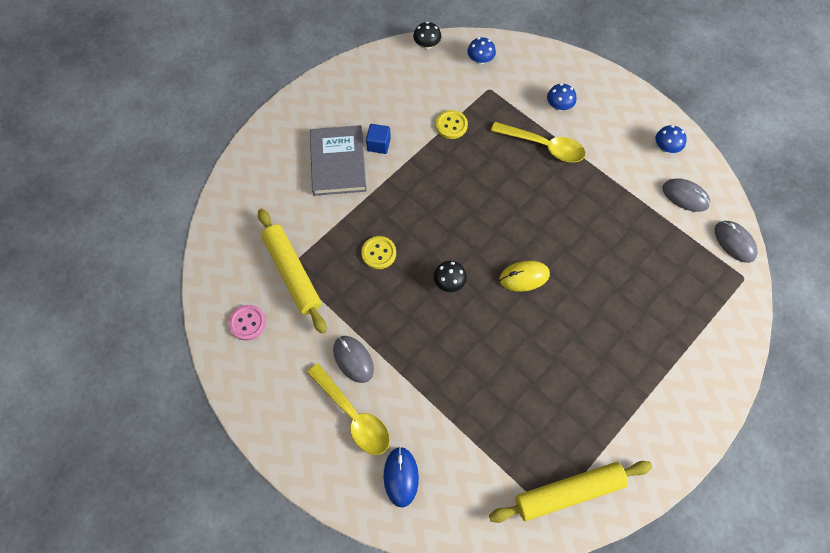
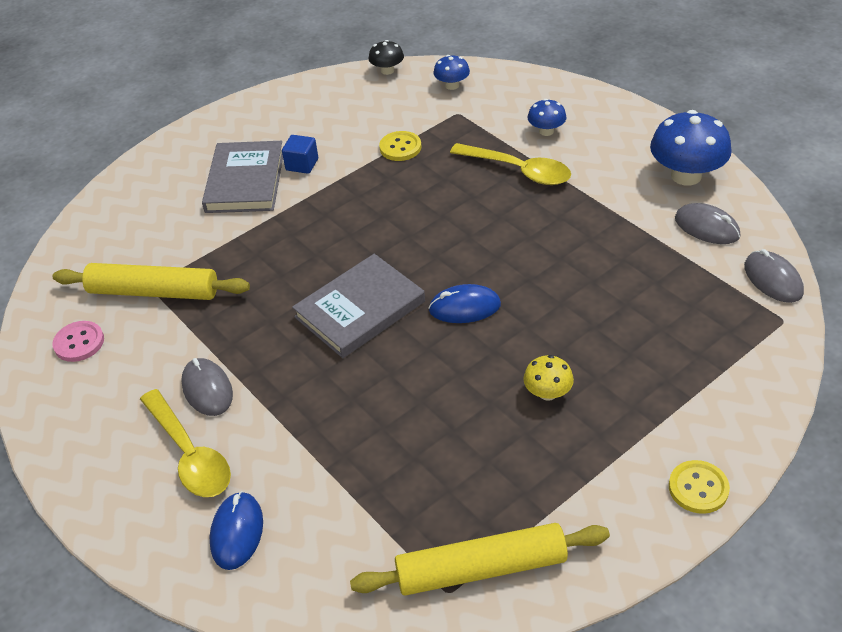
camera: 10 degrees right, 20 degrees down
yellow rolling pin [258,209,326,334] -> yellow rolling pin turned 60 degrees counterclockwise [53,263,250,300]
yellow button [361,236,396,269] -> yellow button moved to [669,460,730,514]
black mushroom [434,261,467,292] -> grey book [292,254,425,358]
yellow mouse [499,261,550,292] -> blue mouse [428,284,501,323]
blue mushroom [655,125,687,153] -> blue mushroom [650,110,732,185], size x1.90
none -> yellow mushroom [523,355,574,401]

